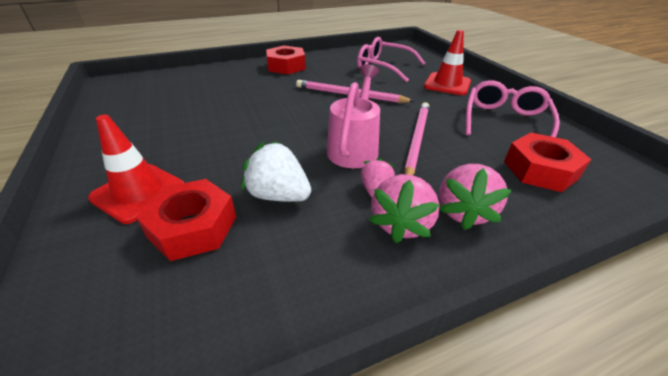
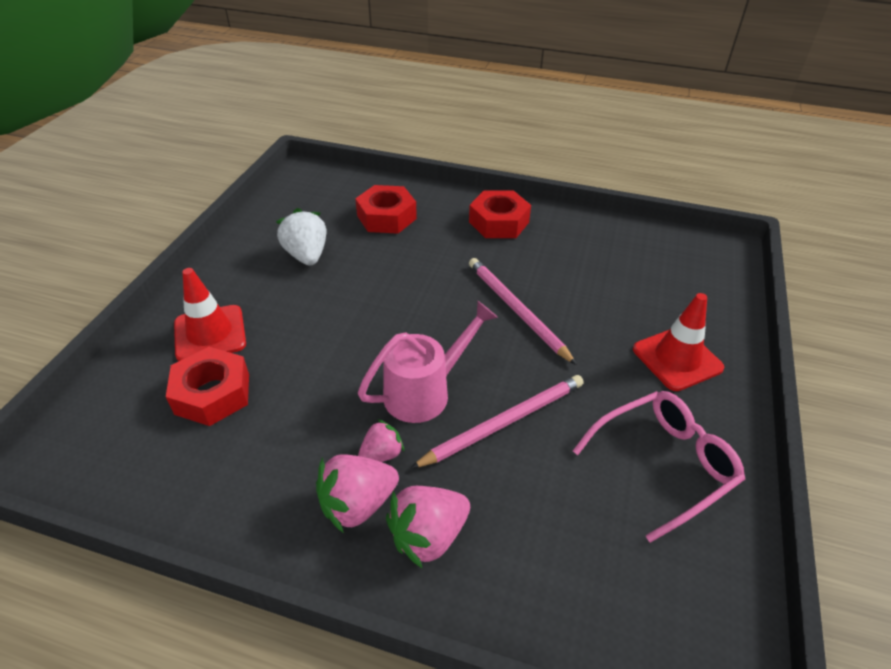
camera: 40 degrees right, 5 degrees up
white strawberry [242,141,311,202] -> white strawberry moved to [276,208,327,266]
pink glasses [357,37,425,82] -> none
red nut [504,133,591,192] -> red nut moved to [355,185,417,234]

